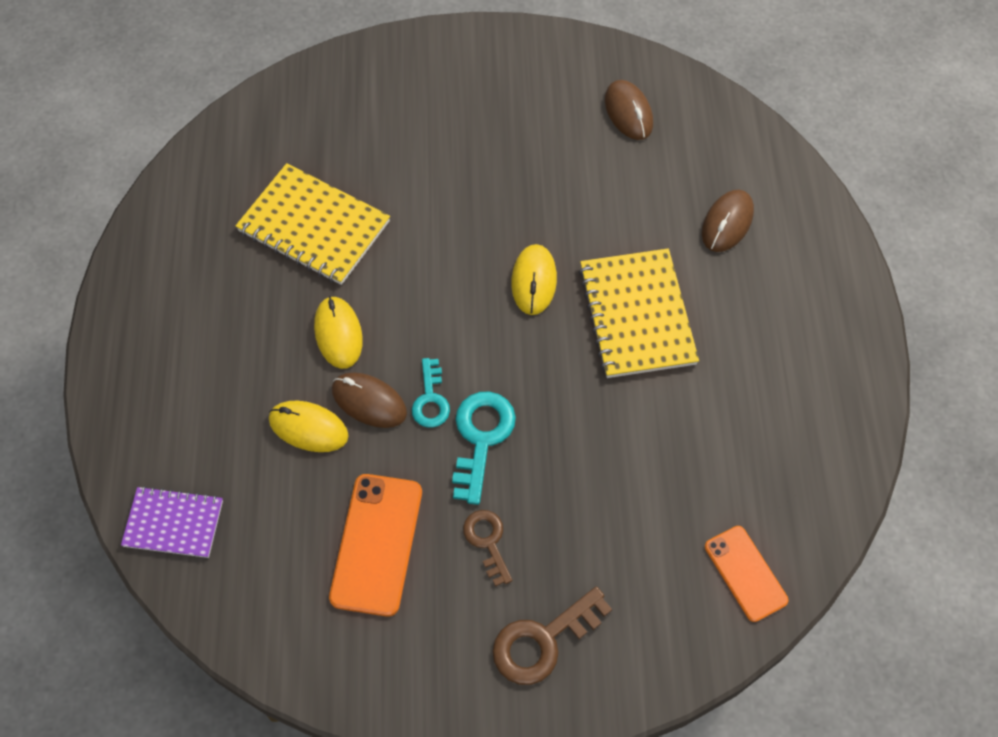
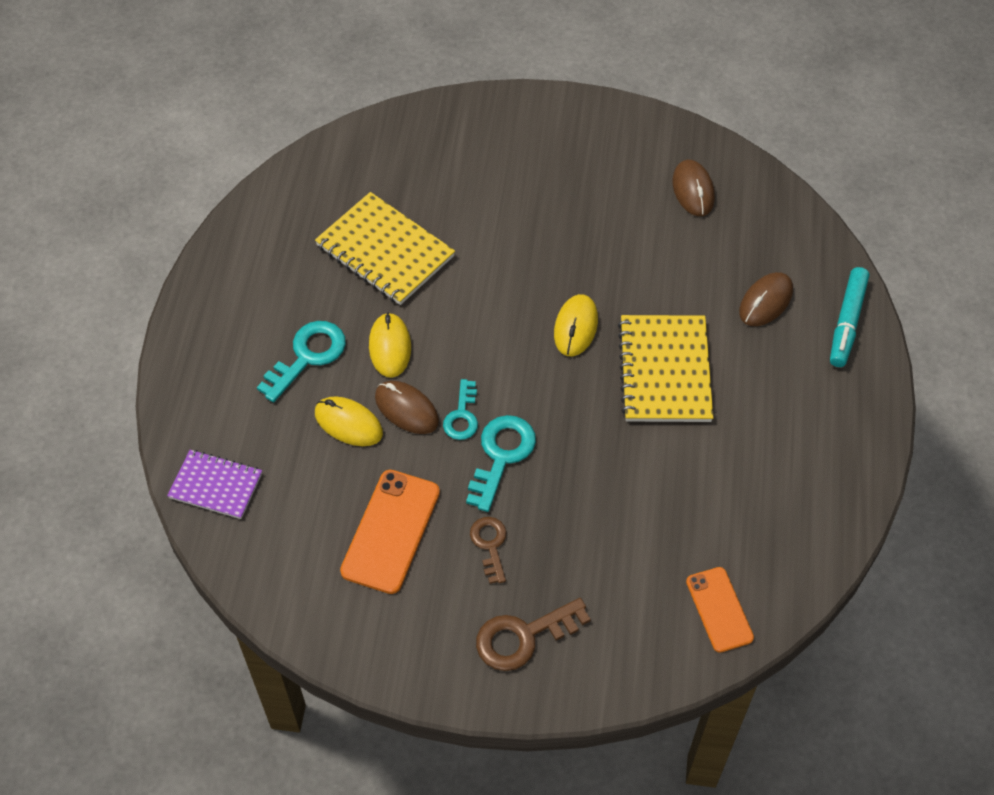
camera: 10 degrees right, 5 degrees down
none -> turquoise key [257,321,346,402]
none -> turquoise marker [830,267,869,367]

